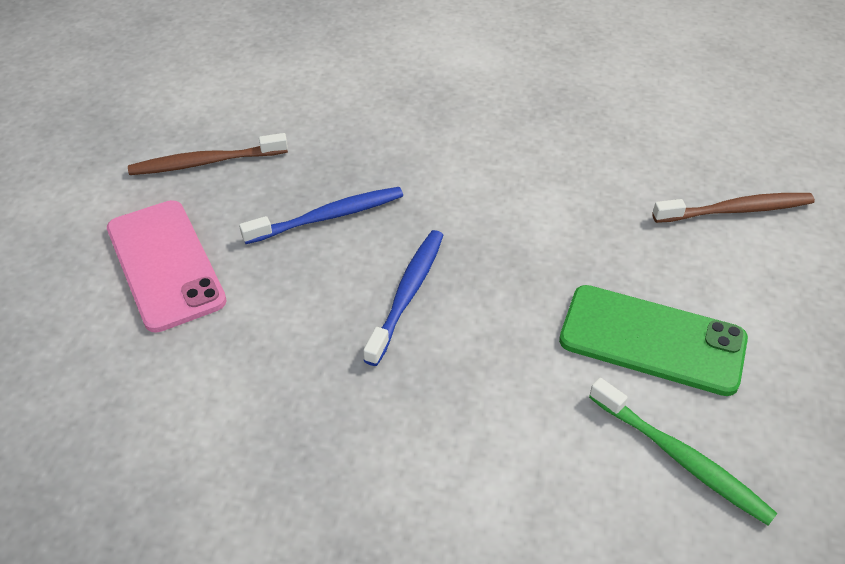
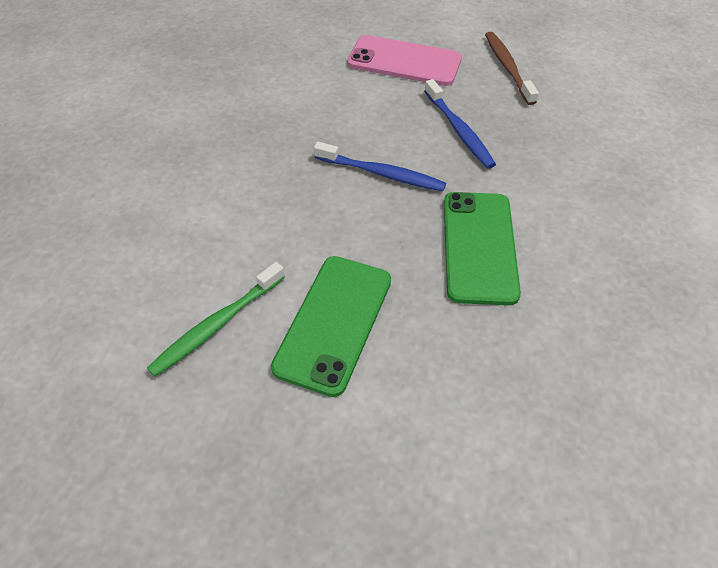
camera: 90 degrees right, 5 degrees up
pink phone [107,200,227,333] -> pink phone turned 45 degrees clockwise [347,35,462,86]
brown toothbrush [652,193,815,223] -> none
none -> green phone [444,192,521,305]

